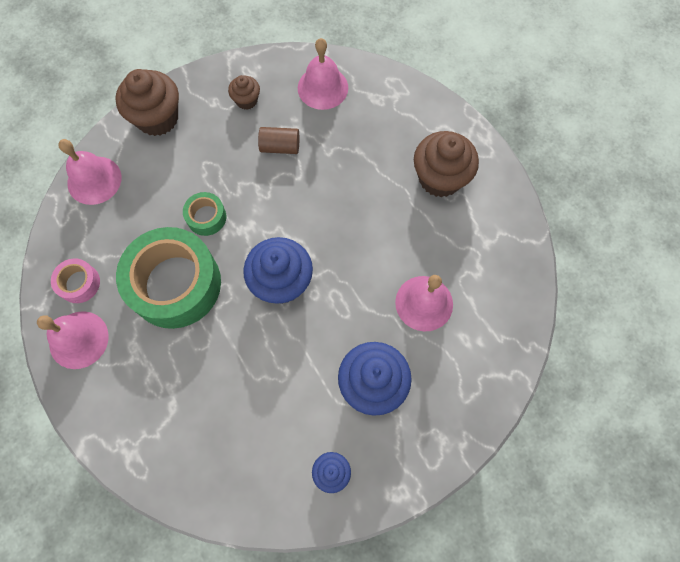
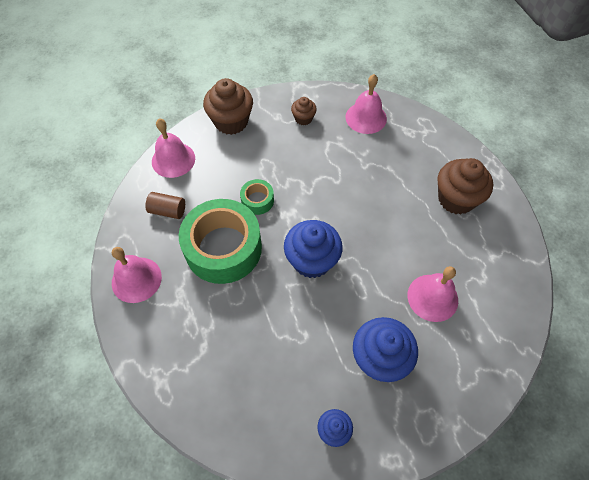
camera: 10 degrees right, 10 degrees down
pink tape [51,258,100,303] -> none
brown cylinder [258,127,299,154] -> brown cylinder moved to [145,192,185,219]

